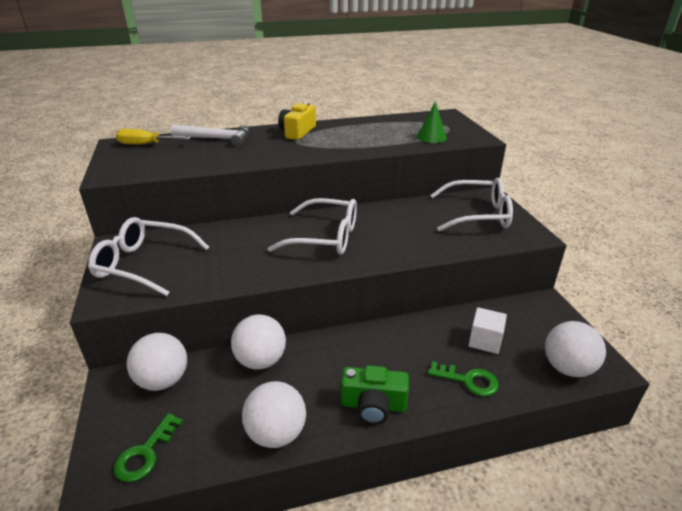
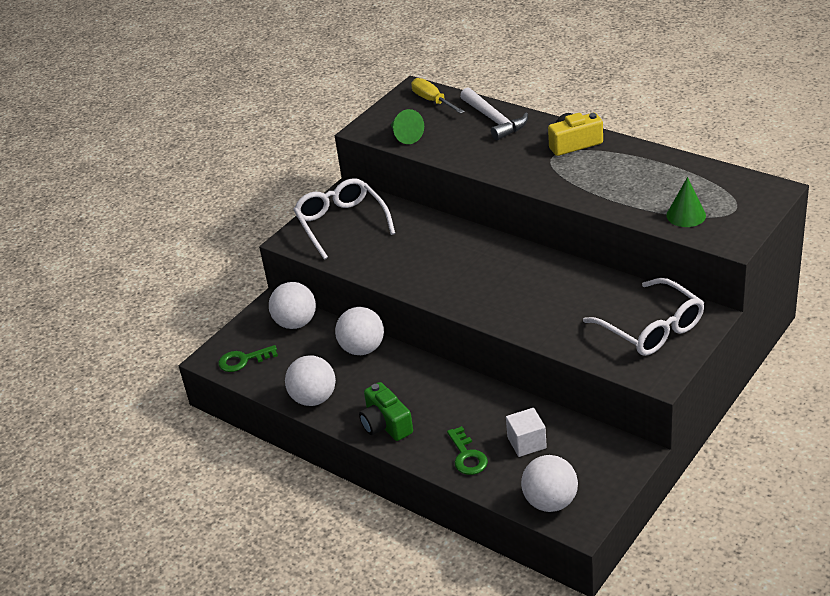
camera: 55 degrees right, 5 degrees up
white glasses [267,198,357,255] -> none
none -> green cone [391,109,424,144]

